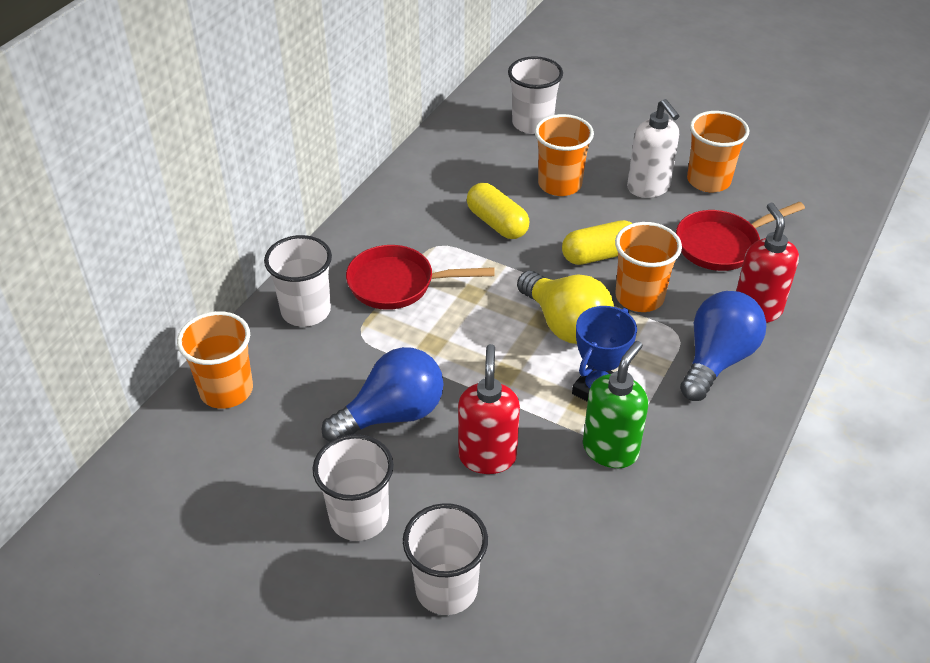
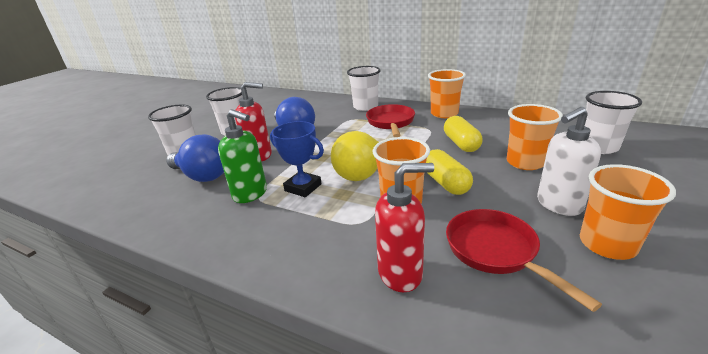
camera: 90 degrees right, 15 degrees down
orange cup [177,311,253,409] -> orange cup moved to [428,69,466,118]
yellow capsule [467,183,529,239] -> yellow capsule turned 60 degrees counterclockwise [444,116,482,152]
blue light bulb [680,291,766,401] -> blue light bulb moved to [166,134,224,182]

